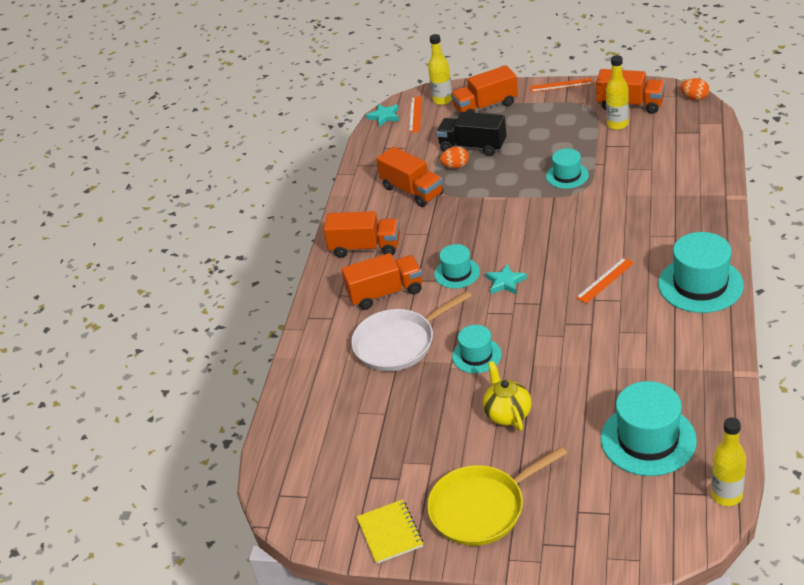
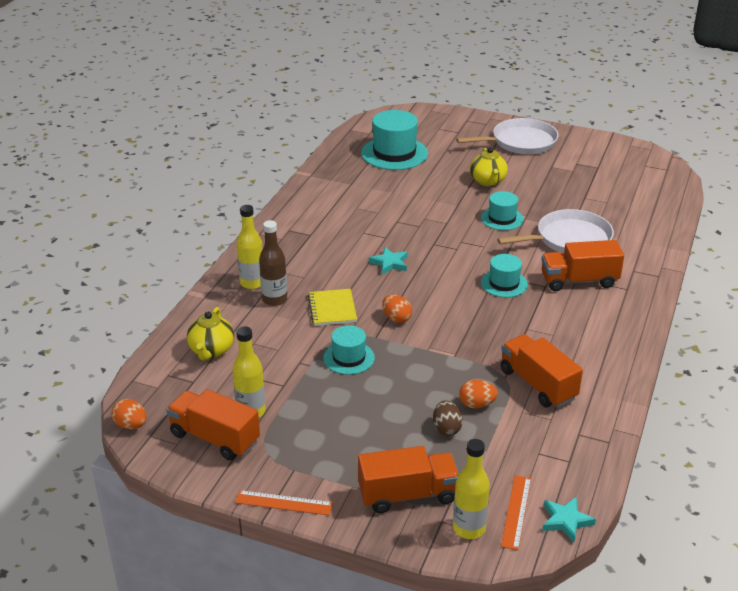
camera: 175 degrees left, 5 degrees down
orange truck [324,211,400,258] -> none
yellow notebook [357,499,423,564] -> yellow notebook moved to [308,289,357,326]
yellow pan [427,446,567,546] -> white pan [456,118,559,154]
black truck [436,112,506,156] -> brown egg [433,400,463,436]
turquoise star [486,263,527,294] -> turquoise star moved to [369,247,408,275]
orange ruler [576,258,634,304] -> none
turquoise hat [658,232,744,313] -> none
yellow bottle [711,417,746,506] -> yellow bottle moved to [237,205,263,289]
none -> yellow teapot [187,307,234,361]
none -> brown bottle [259,220,287,306]
none -> orange egg [382,294,412,323]

